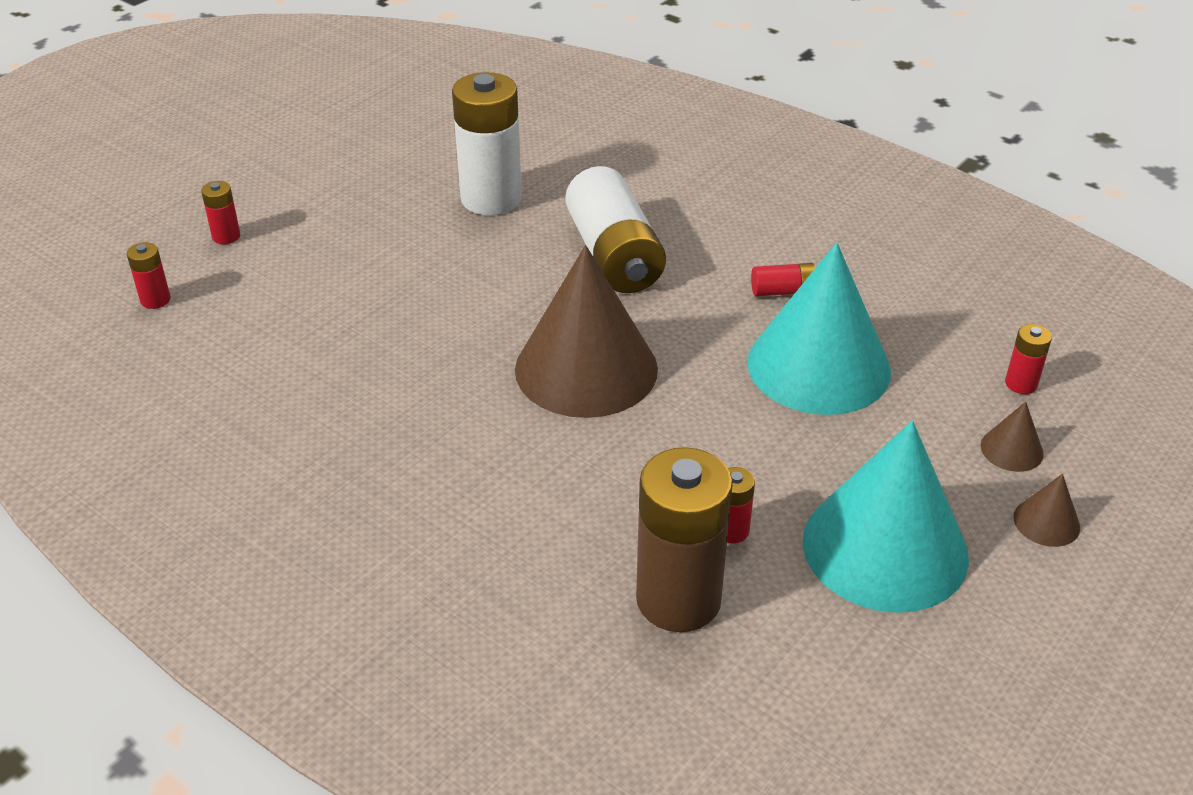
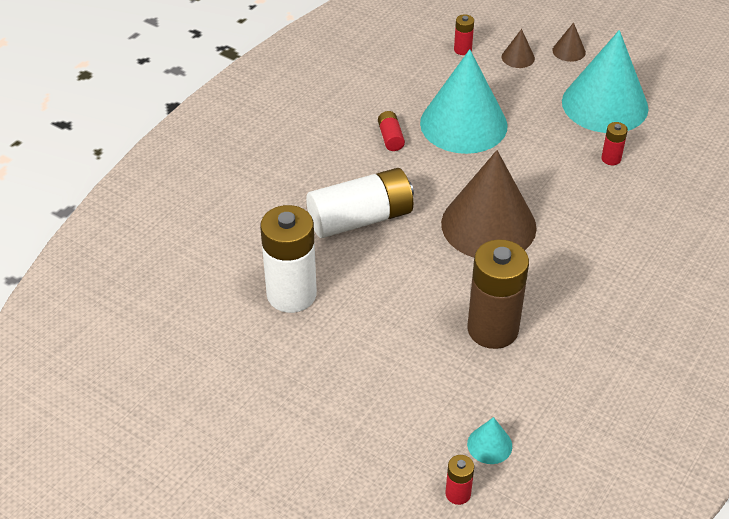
camera: 95 degrees left, 5 degrees up
red battery [201,181,240,244] -> none
brown battery [636,447,733,632] -> brown battery moved to [467,239,529,349]
none -> turquoise cone [467,417,512,464]

